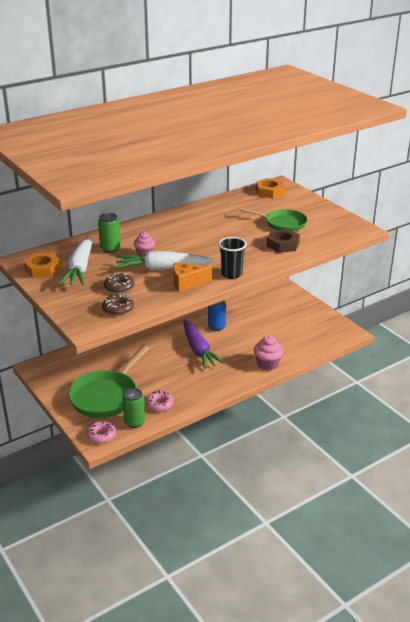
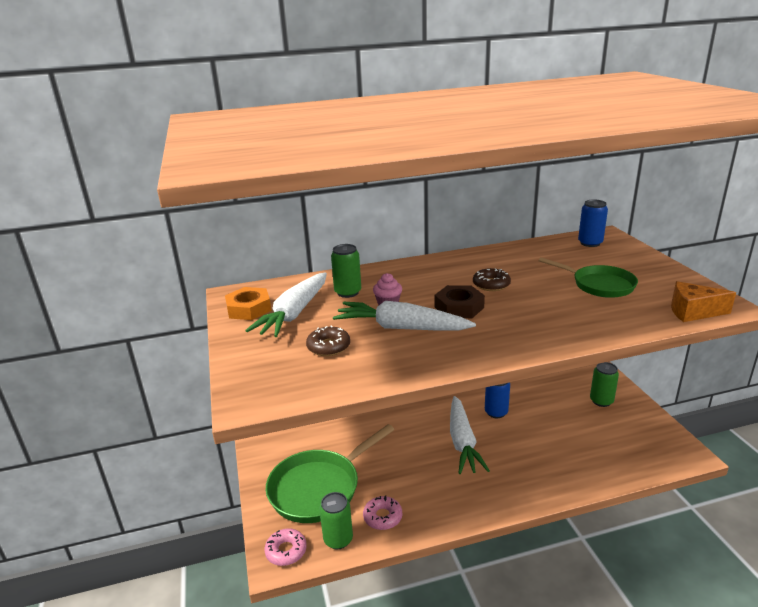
camera: 20 degrees right, 5 degrees down
brown donut [102,294,134,316] -> brown donut moved to [473,268,511,291]
orange cheese [173,262,212,292] -> orange cheese moved to [671,281,736,322]
purple carrot [183,319,225,369] -> white carrot [450,396,490,474]
black cup [218,237,247,279] -> none
pink cupcake [254,335,284,371] -> none
orange nut [256,178,285,199] -> blue can [578,199,608,247]
brown nut [267,229,300,253] -> brown nut moved to [435,285,485,318]
none -> green can [590,362,619,407]

